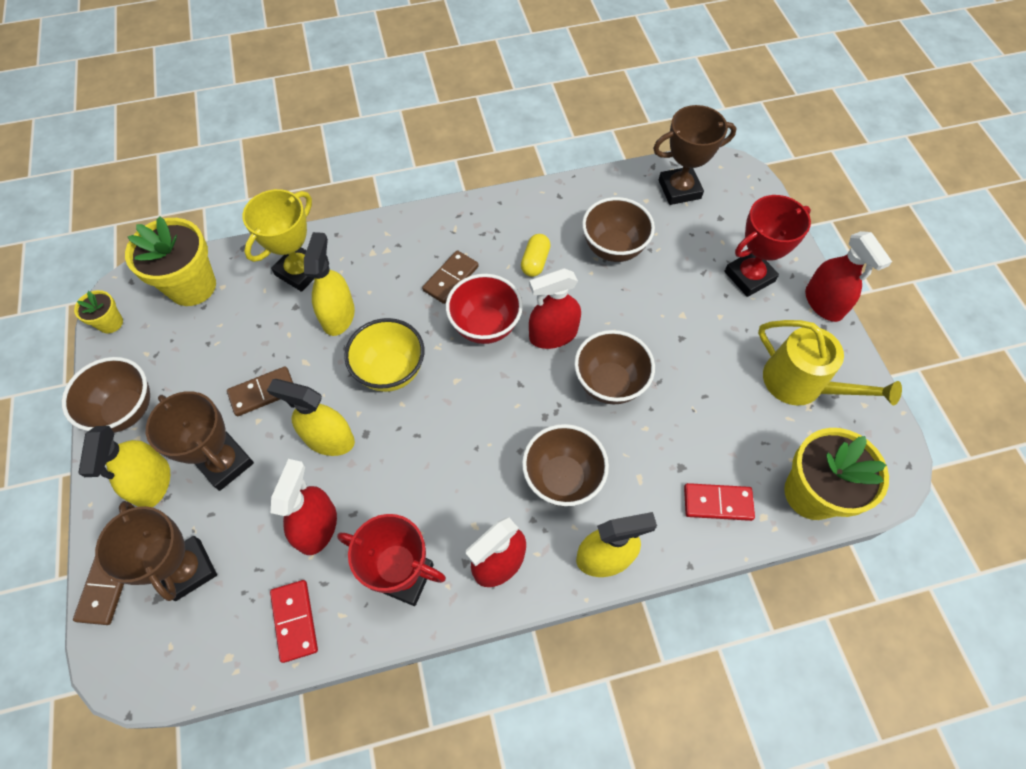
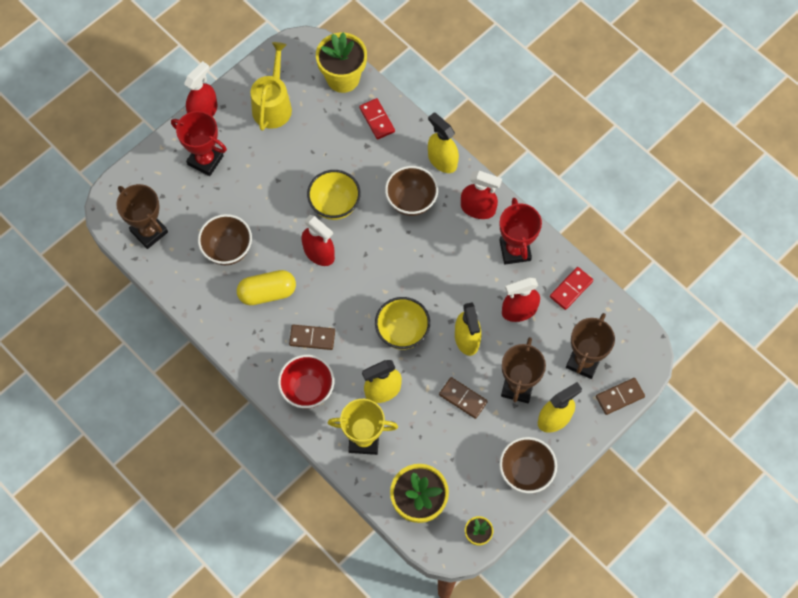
camera: 120 degrees left, 5 degrees up
red bowl [446,274,523,344] -> red bowl moved to [278,355,334,409]
yellow capsule [521,234,551,277] -> yellow capsule [237,270,296,305], size x1.61
brown bowl [574,330,655,404] -> yellow bowl [307,170,361,220]

